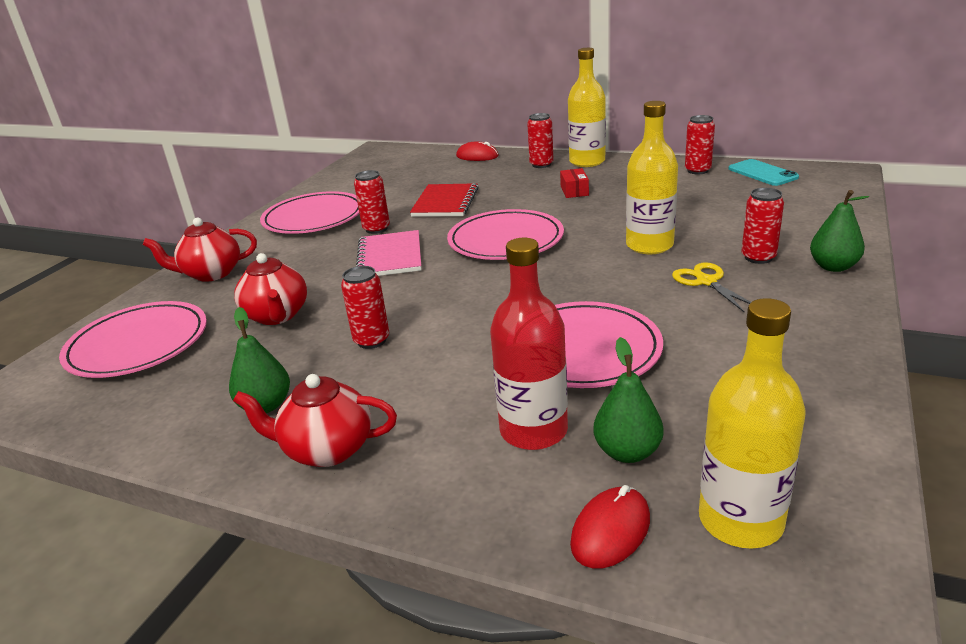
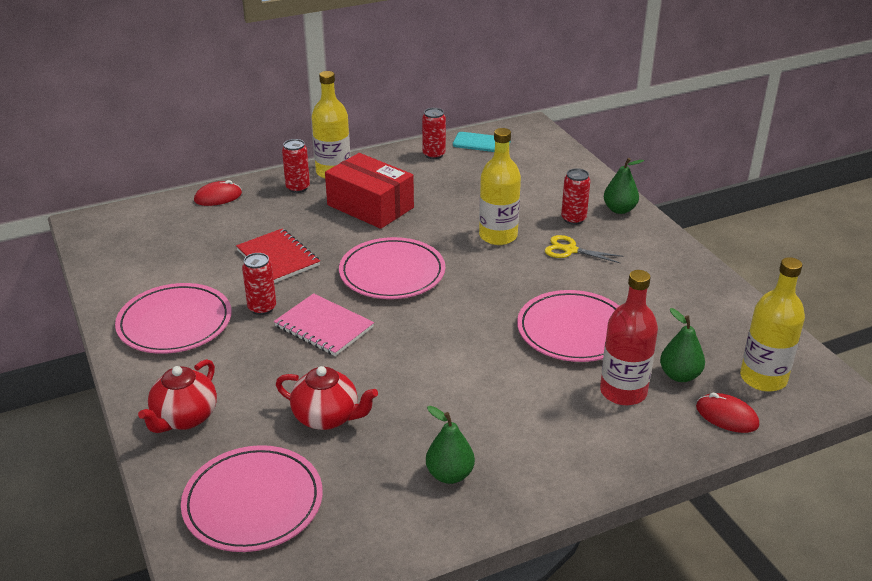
camera: 50 degrees left, 5 degrees up
red teapot [233,374,397,467] -> none
red can [341,266,389,349] -> none
red box [560,168,589,198] -> red box [325,153,414,229], size x2.37
red mouse [570,485,650,569] -> red mouse turned 45 degrees counterclockwise [696,393,759,433]

